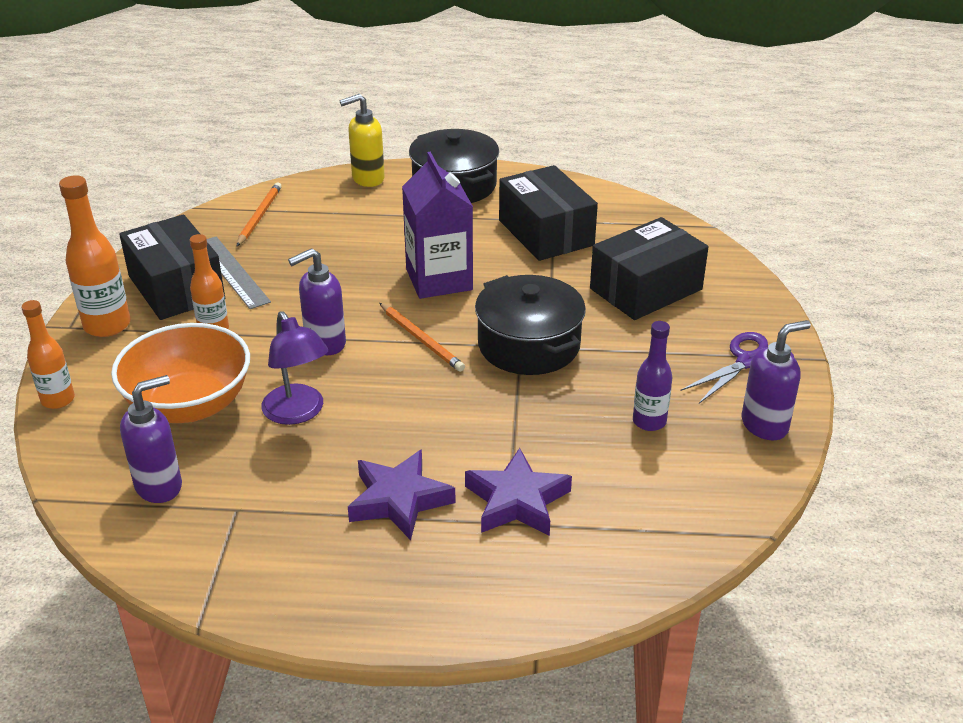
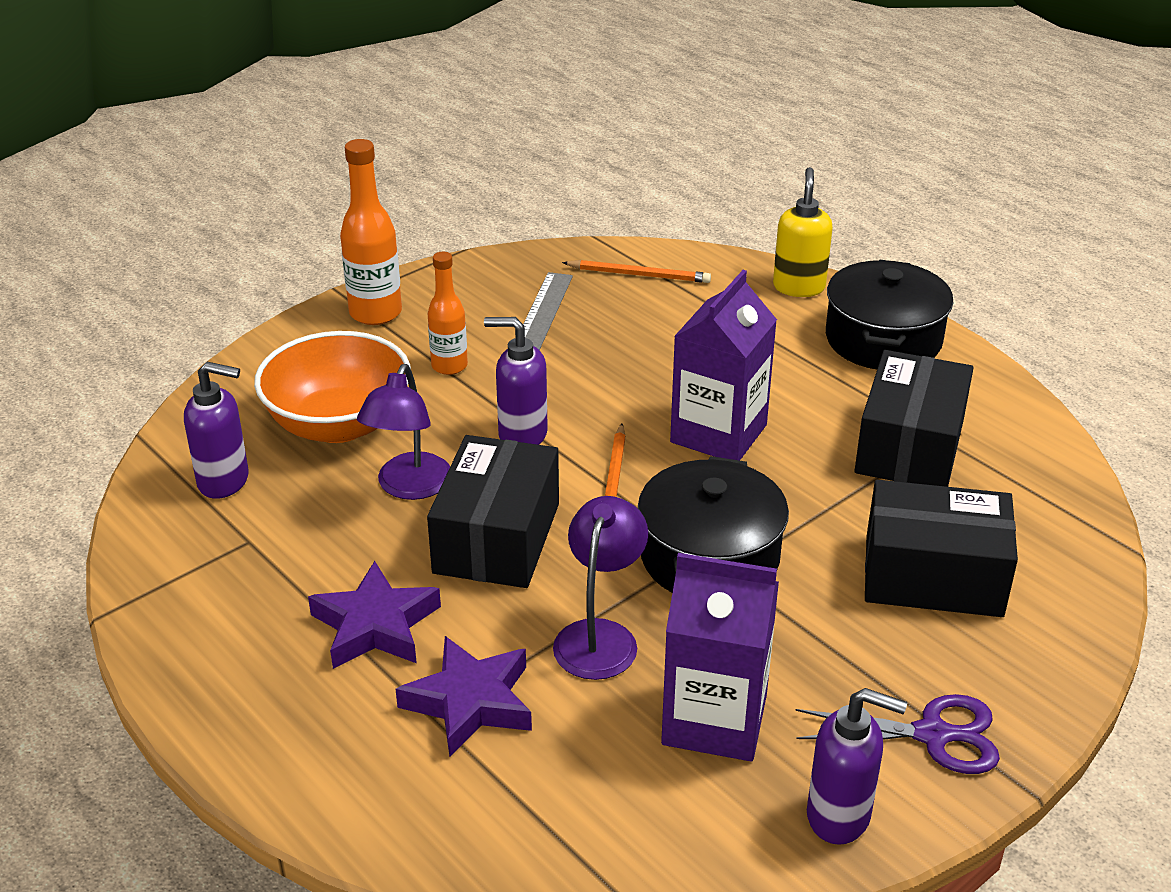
camera: 45 degrees right, 0 degrees up
orange bottle [21,300,75,409] -> none
black box [119,214,225,320] -> black box moved to [427,435,559,588]
orange pencil [237,182,282,246] -> orange pencil turned 45 degrees clockwise [562,260,711,283]
yellow soap dispenser [340,94,385,187] -> yellow soap dispenser turned 75 degrees clockwise [773,167,833,297]
purple bottle [633,321,672,431] -> purple carton [661,553,779,761]
none -> purple lamp [553,496,648,680]

